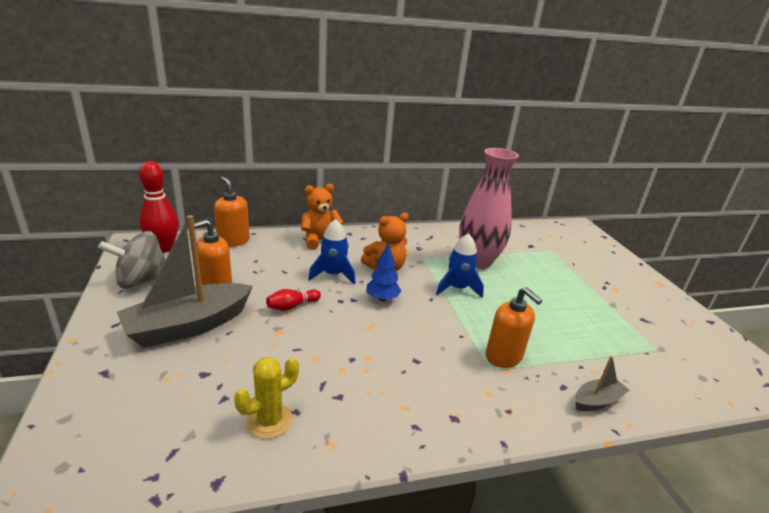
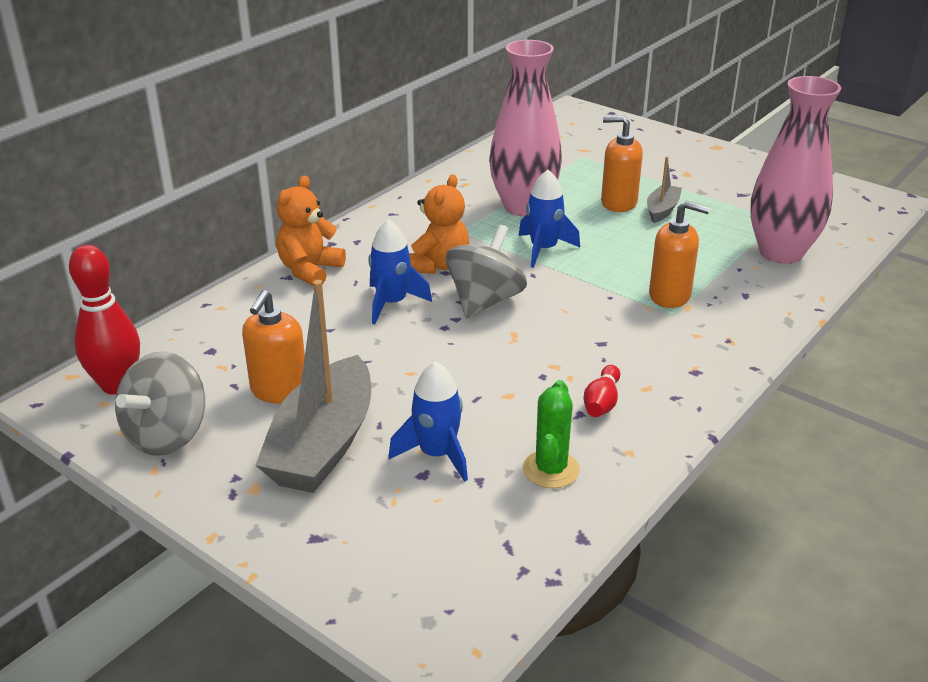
camera: 35 degrees left, 5 degrees up
orange soap dispenser [214,176,250,247] -> orange soap dispenser moved to [601,116,643,212]
yellow cactus [234,357,299,439] -> green cactus [523,380,580,488]
red bowling pin [266,289,321,311] -> red bowling pin moved to [583,365,620,417]
blue tree [366,242,401,302] -> grey spinning top [446,225,527,318]
grey boat [575,356,630,411] -> grey boat moved to [647,156,682,223]
none -> blue rocket [389,361,468,482]
none -> pink vase [750,76,841,264]

